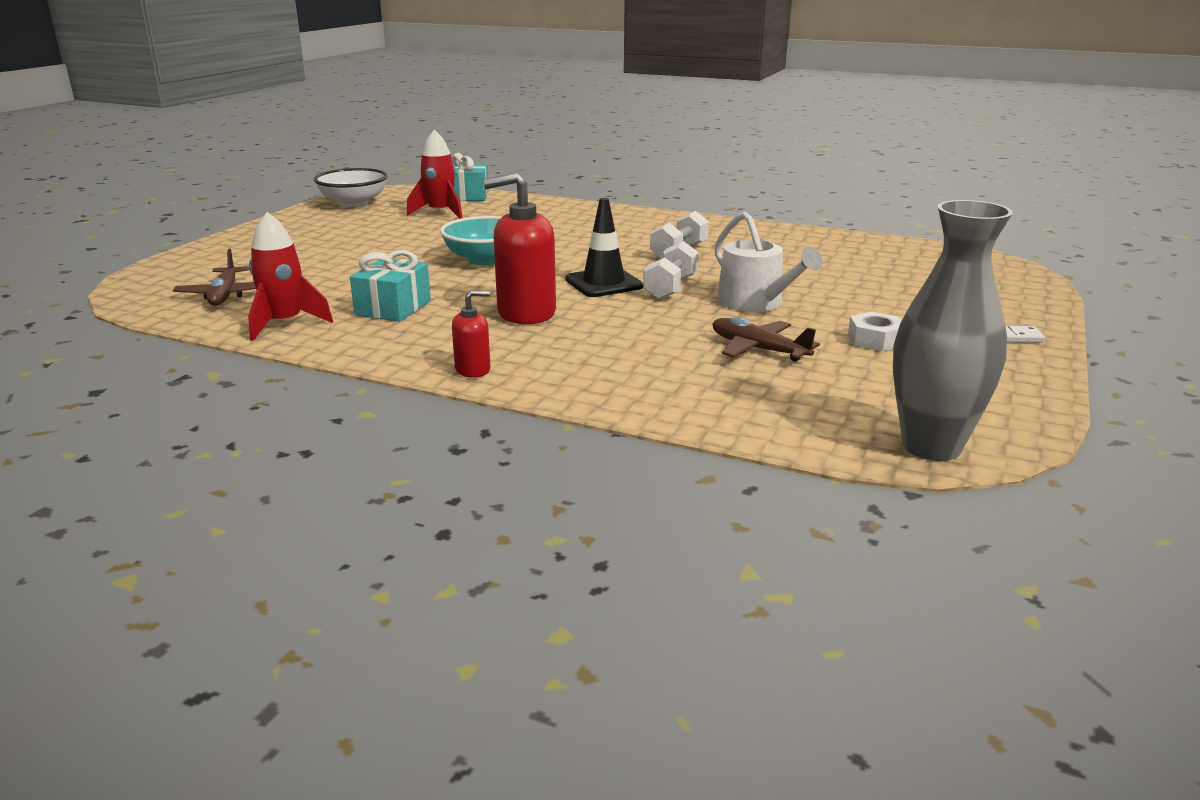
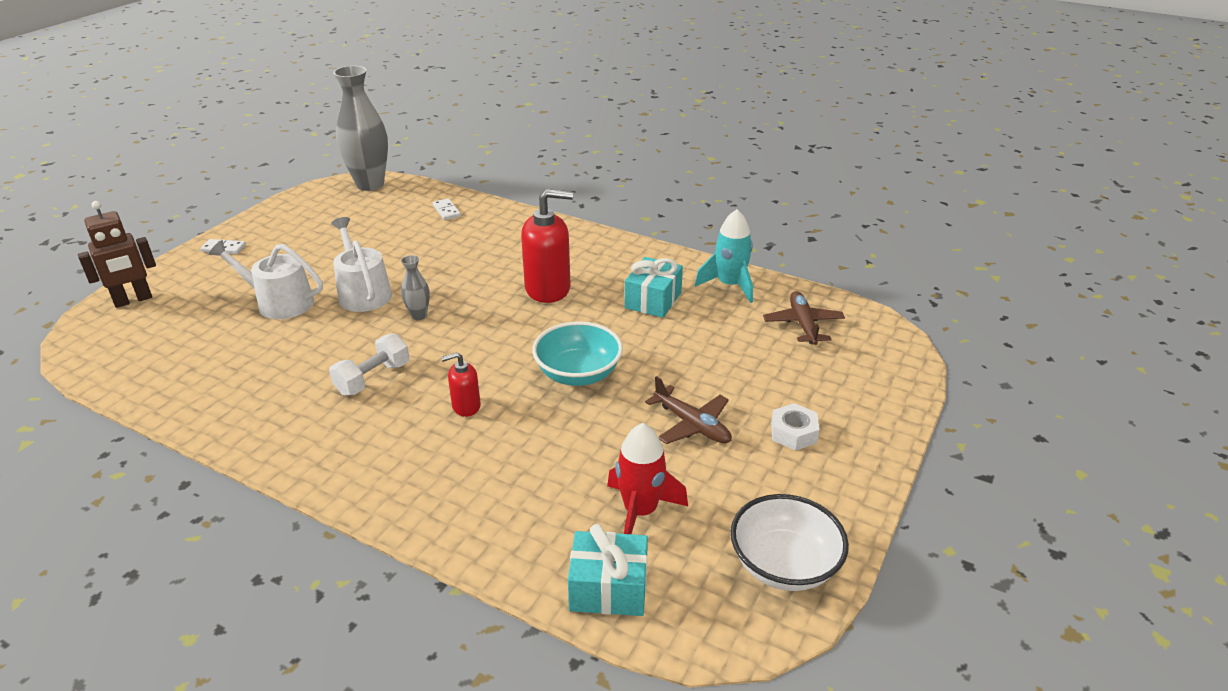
camera: 175 degrees left, 10 degrees up
red rocket [248,212,333,341] -> turquoise rocket [695,209,753,303]
red soap dispenser [452,290,491,378] -> red soap dispenser moved to [441,352,481,417]
black traffic cone [565,198,643,297] -> none
white dumbbell [643,241,699,300] -> grey vase [401,255,430,320]
brown plane [712,317,820,362] -> brown plane moved to [645,376,732,444]
white nut [848,311,902,351] -> white nut moved to [771,403,820,451]
none -> brown robot [78,201,156,308]
none -> white watering can [209,240,323,319]
none -> white domino [433,198,461,220]

